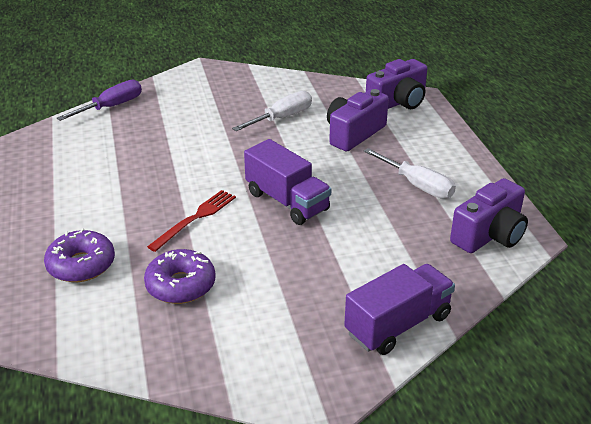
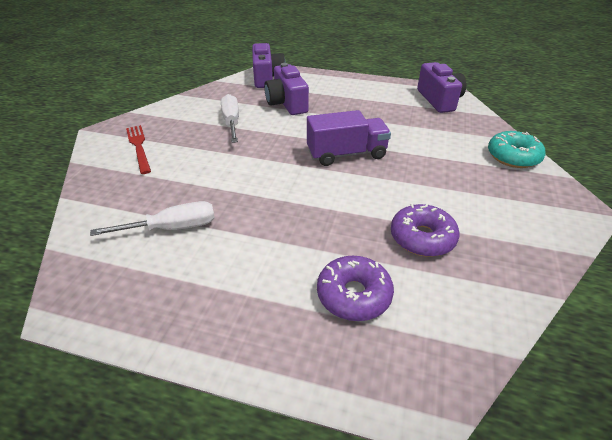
camera: 60 degrees left, 5 degrees up
purple screwdriver [57,80,142,121] -> none
red fork [147,190,236,252] -> red fork moved to [126,125,151,174]
purple truck [344,264,455,355] -> turquoise donut [488,131,546,168]
white screwdriver [364,148,456,199] -> white screwdriver moved to [90,201,215,236]

